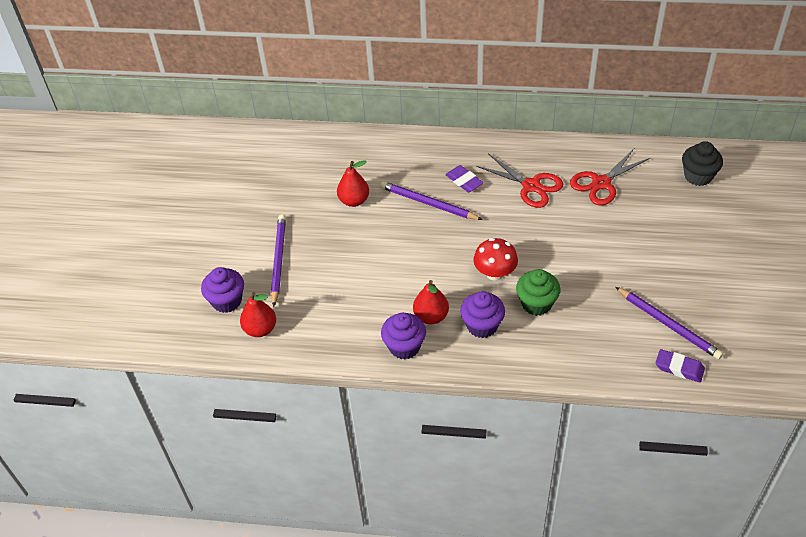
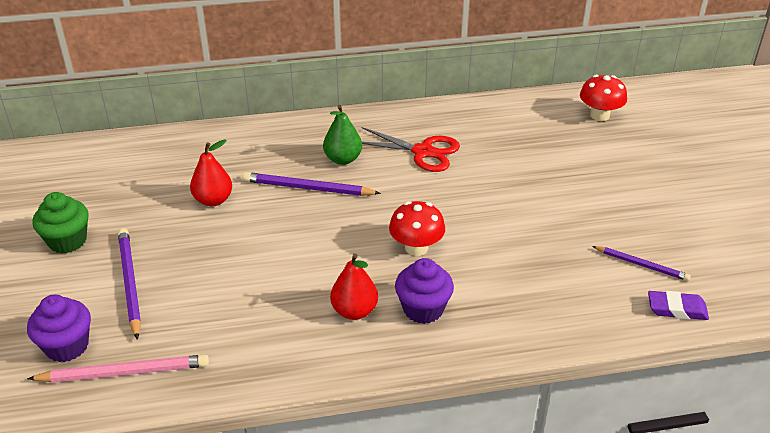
camera: 20 degrees left, 10 degrees down
red pear [240,292,276,337] -> pink pencil [27,354,209,383]
purple cupcake [381,313,426,360] -> none
purple eraser [445,165,483,192] -> green pear [323,105,362,165]
green cupcake [516,269,561,316] -> green cupcake moved to [32,192,89,253]
red scissors [570,149,650,205] -> none
purple pencil [616,287,723,359] -> purple pencil [592,246,691,281], size x0.64
black cupcake [682,141,723,186] -> red mushroom [580,74,627,121]

